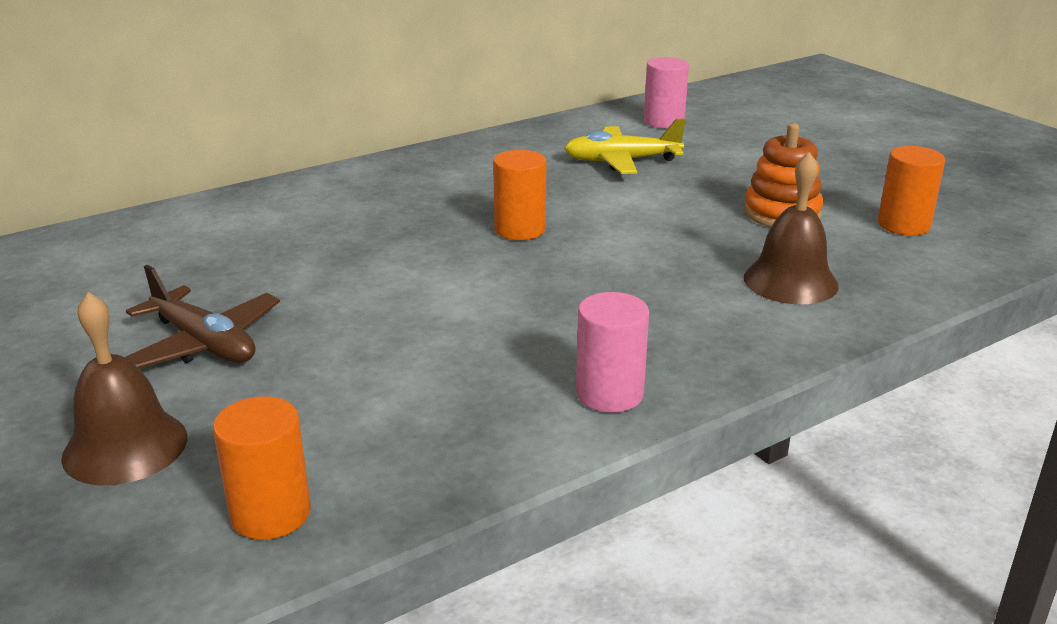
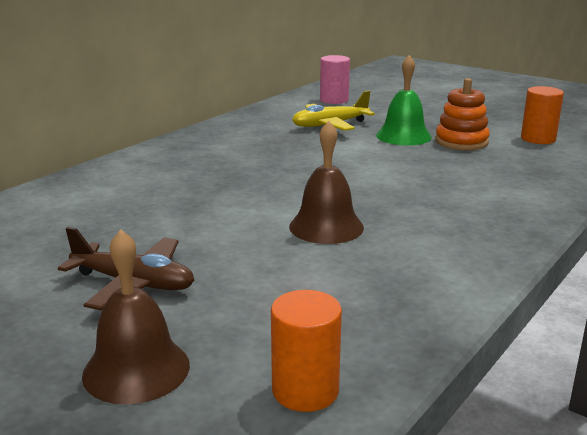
camera: 20 degrees left, 5 degrees down
orange cylinder [493,150,546,240] -> none
pink cylinder [576,292,649,413] -> none
brown bell [744,152,839,304] -> brown bell moved to [289,121,364,244]
none -> green bell [376,55,432,145]

